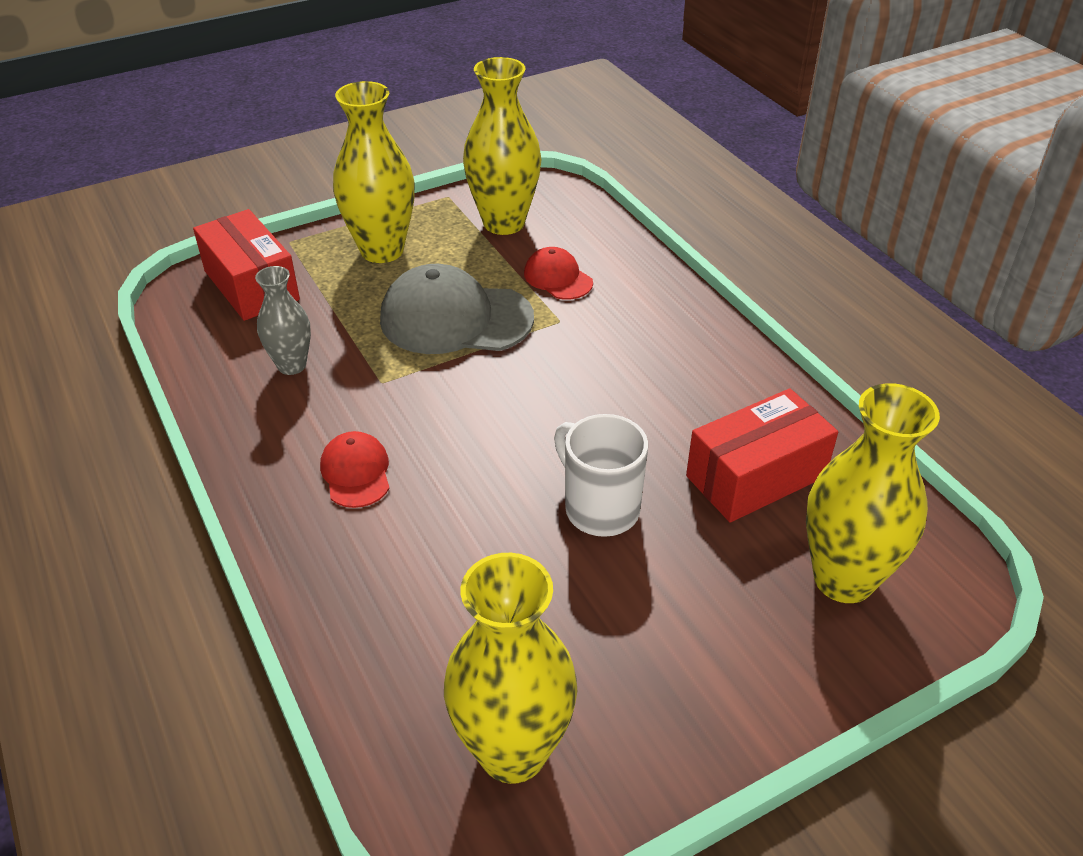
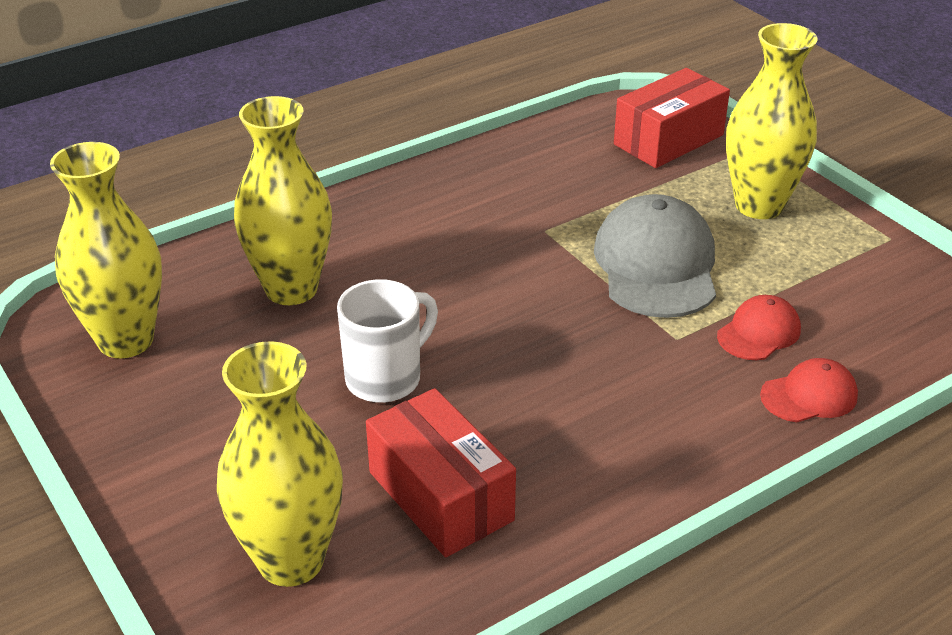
camera: 85 degrees right, 5 degrees down
grey vase [255,266,311,375] -> none
red cap [320,431,390,508] -> red cap moved to [760,358,858,422]
yellow vase [463,57,541,235] -> yellow vase moved to [234,96,332,305]

